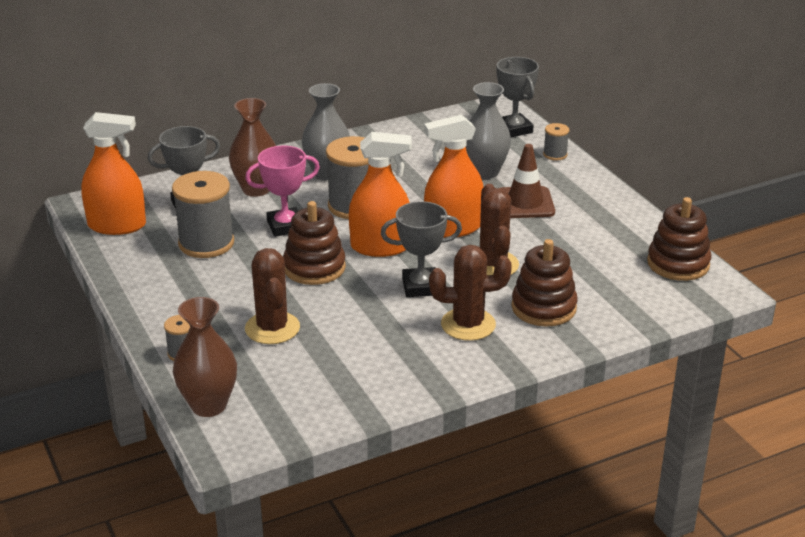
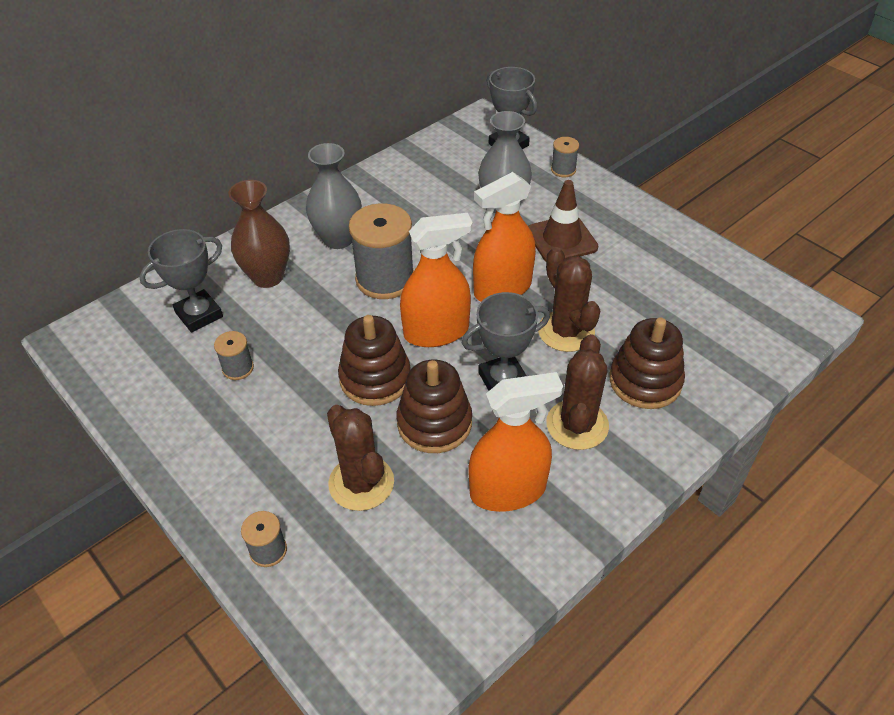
camera: 15 degrees left, 15 degrees up
orange spray bottle [81,112,146,235] -> orange spray bottle moved to [469,372,563,512]
grey spool [172,171,234,258] -> grey spool [214,331,254,380], size x0.48
brown vase [173,297,237,417] -> none
pink trophy [245,146,320,237] -> none
brown cactus [429,245,512,341] -> brown cactus turned 60 degrees counterclockwise [546,334,609,450]
brown stacking toy [647,197,712,281] -> brown stacking toy moved to [397,360,472,453]

